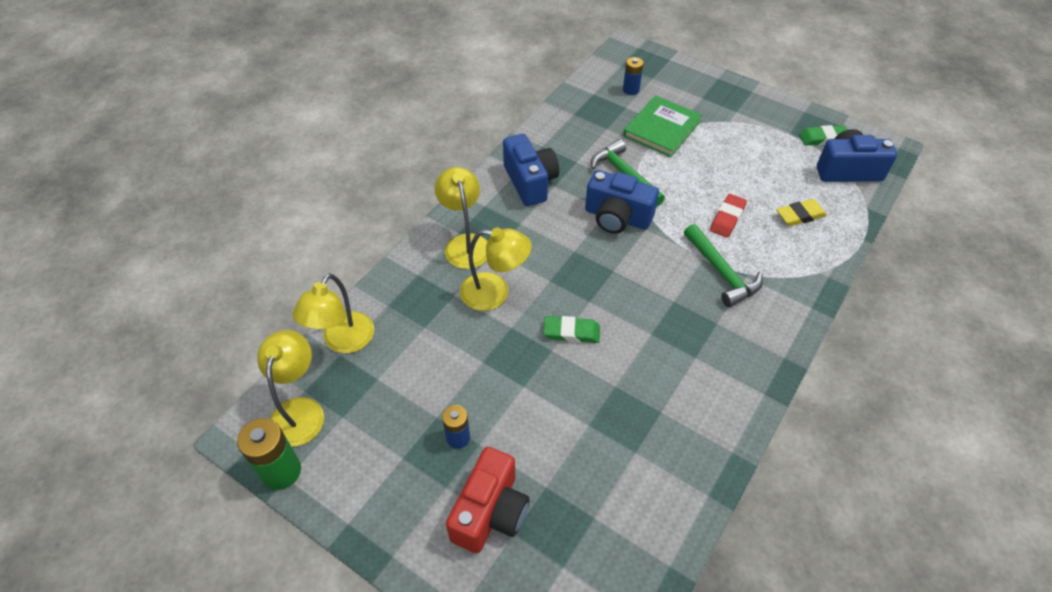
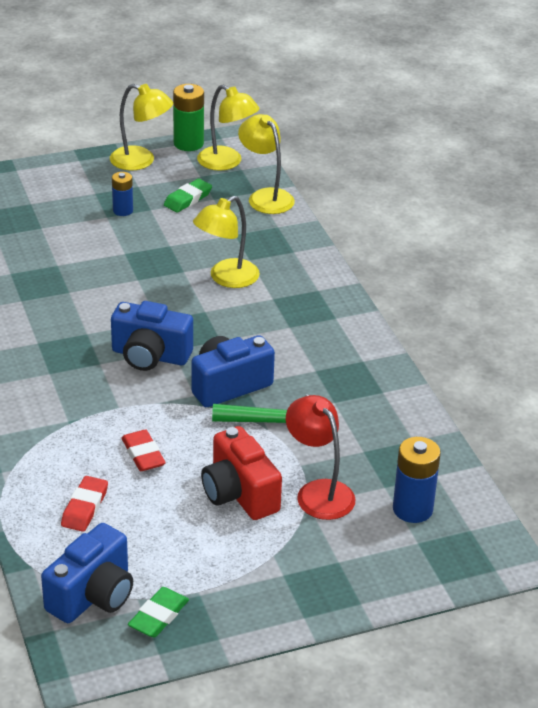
camera: 125 degrees right, 15 degrees down
yellow lamp [434,167,488,269] -> yellow lamp moved to [110,84,173,170]
red camera [446,447,530,553] -> red camera moved to [201,426,282,520]
blue camera [503,134,559,206] -> blue camera moved to [111,301,193,371]
green eraser [543,316,600,343] -> green eraser moved to [164,179,212,213]
blue battery [623,57,644,95] -> blue battery [393,437,441,523], size x1.59
green book [623,95,702,157] -> red lamp [286,395,355,520]
green hammer [684,224,763,307] -> none
yellow eraser [776,199,827,226] -> red eraser [61,476,108,532]

